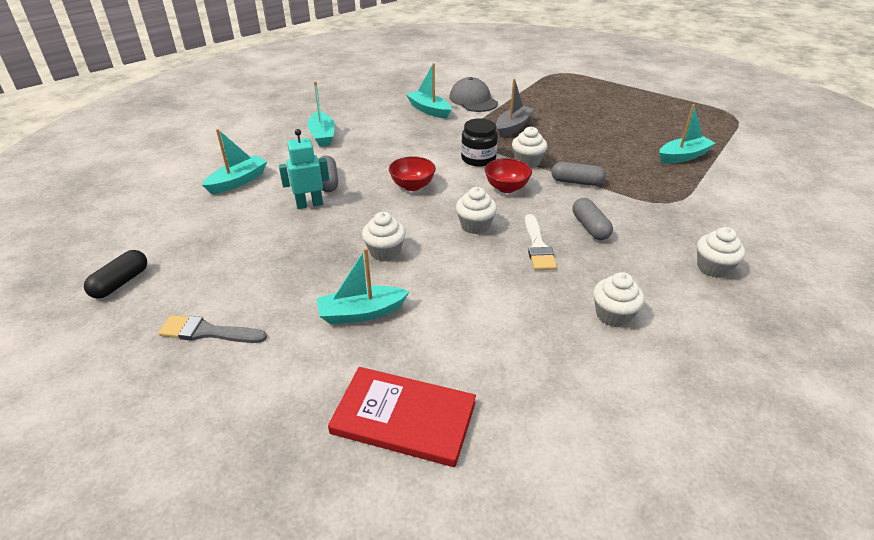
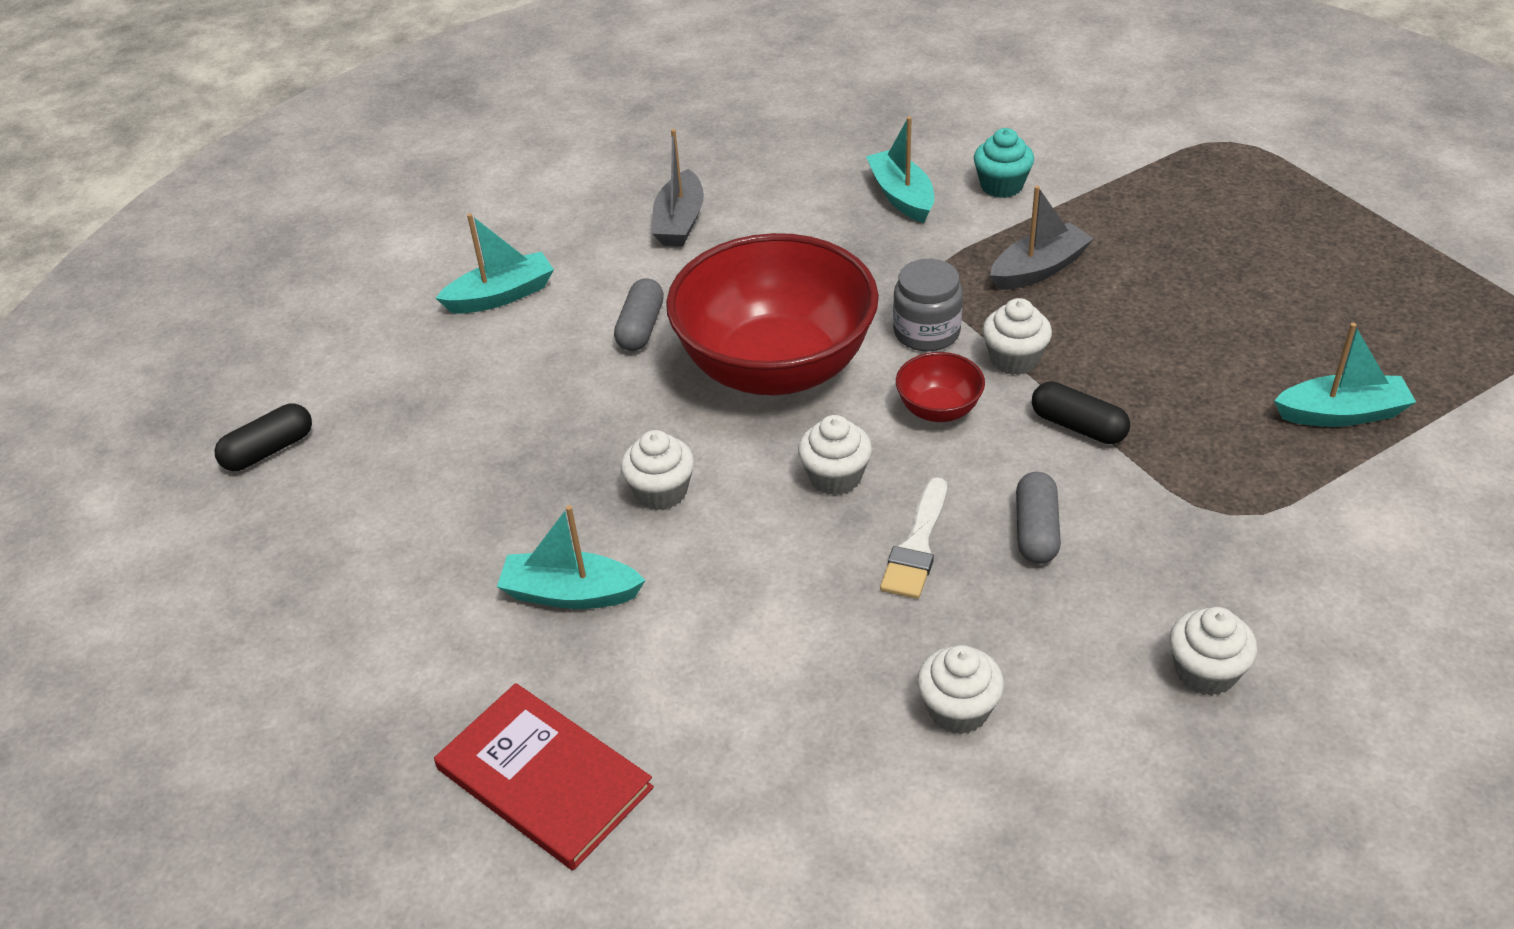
camera: 25 degrees right, 5 degrees up
grey brush [159,315,267,343] -> none
turquoise robot [279,129,329,209] -> none
turquoise boat [308,81,335,147] -> grey boat [652,129,704,247]
red bowl [389,156,436,191] -> red bowl [666,233,879,395], size x2.42
grey cap [449,77,498,112] -> turquoise cupcake [974,128,1034,198]
black jar [461,118,498,166] -> grey jar [893,259,963,351]
grey capsule [551,162,606,186] -> black capsule [1032,381,1130,444]

